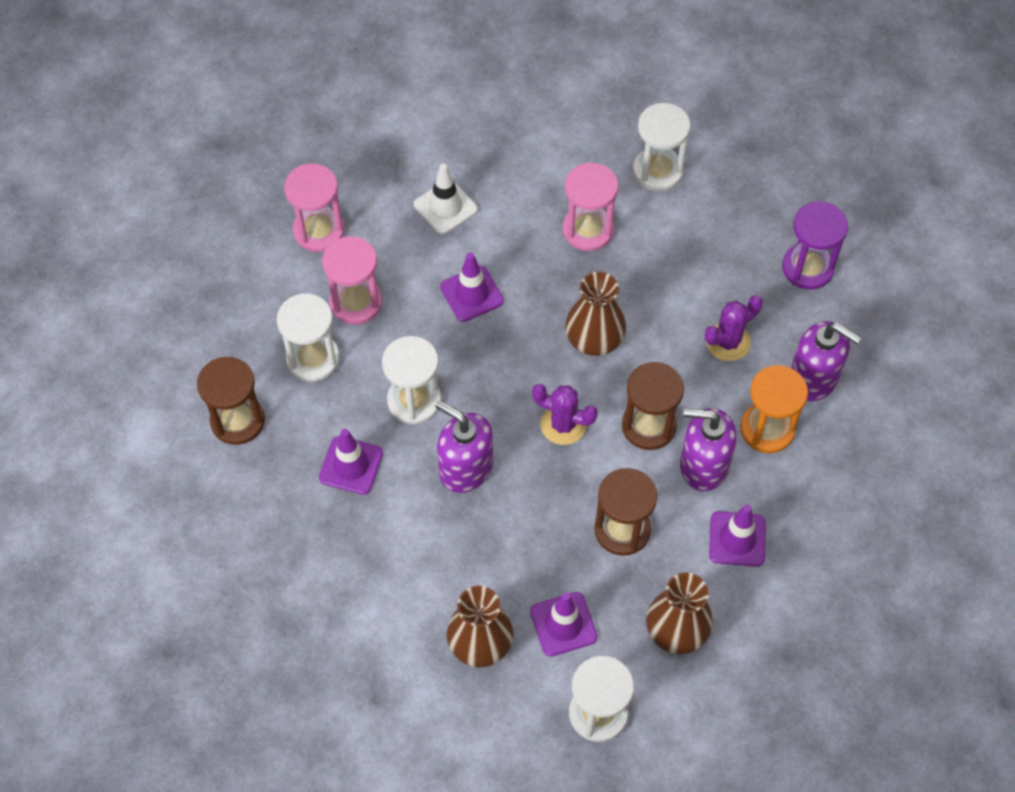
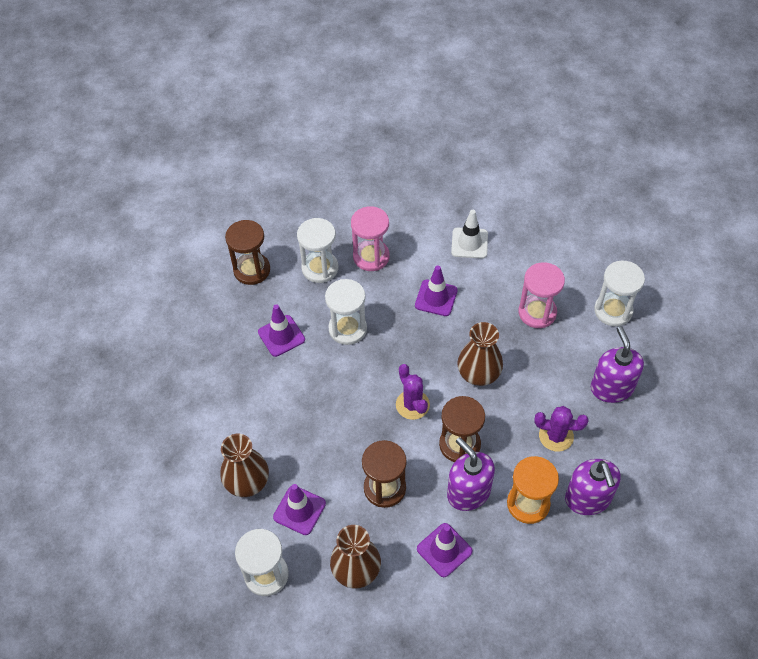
camera: 45 degrees right, 5 degrees down
pink hourglass [284,164,344,252] -> none
purple soap dispenser [435,400,493,493] -> purple soap dispenser moved to [591,326,644,403]
purple hourglass [782,201,848,290] -> none

